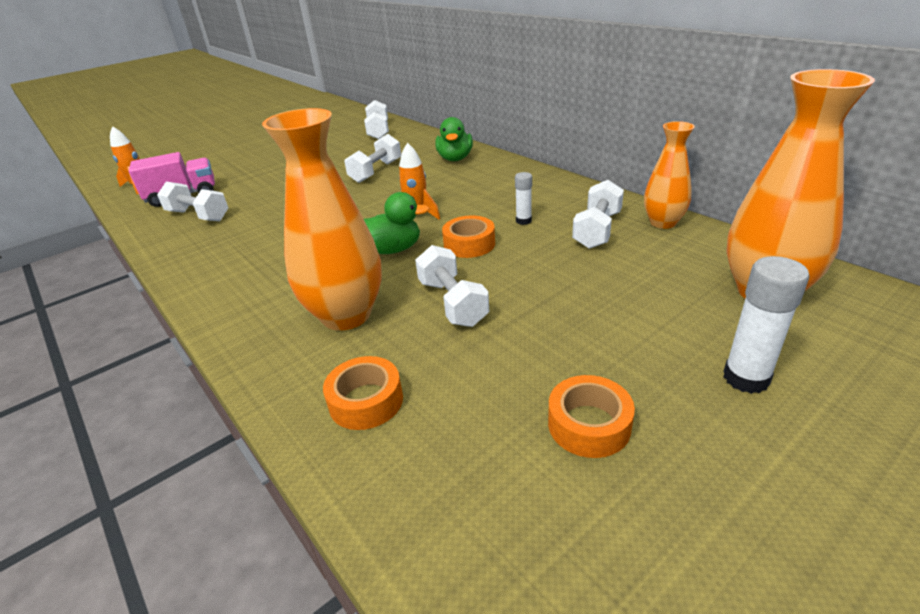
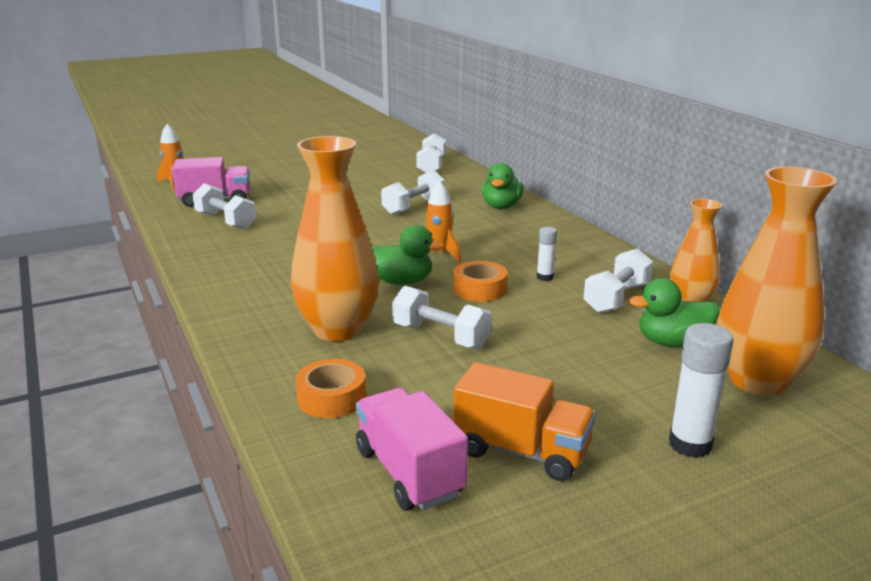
camera: 10 degrees right, 10 degrees down
white dumbbell [415,245,489,327] -> white dumbbell turned 45 degrees counterclockwise [392,286,492,349]
orange tape [548,375,635,458] -> orange truck [453,362,596,481]
none -> pink truck [356,388,468,511]
none -> green duck [629,278,720,347]

